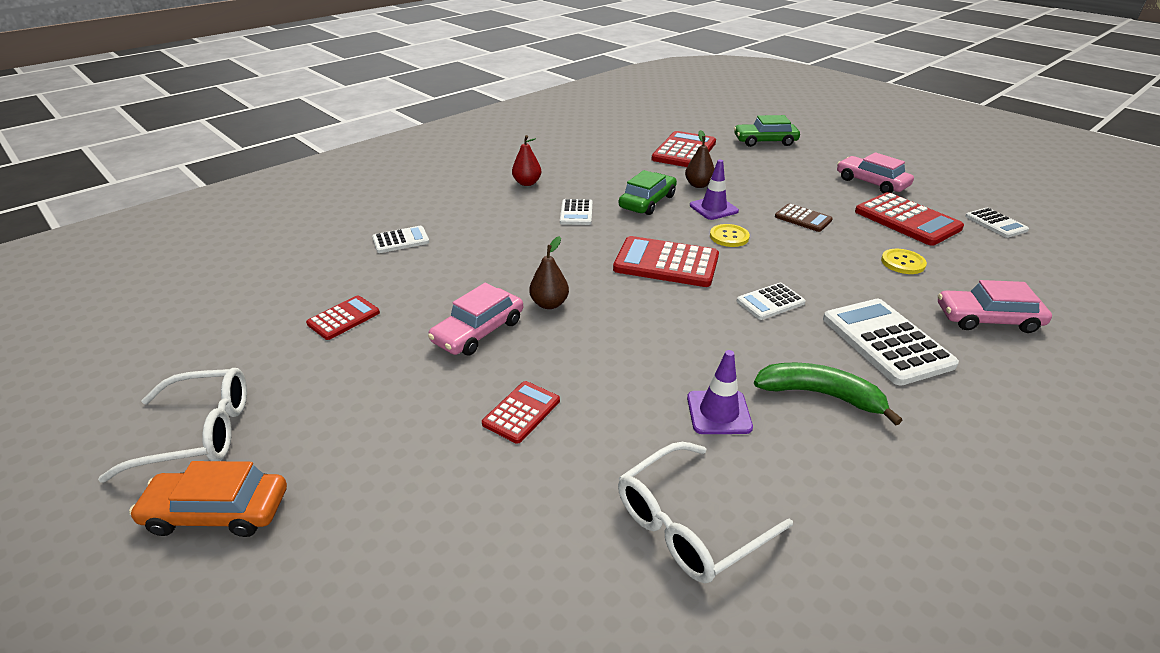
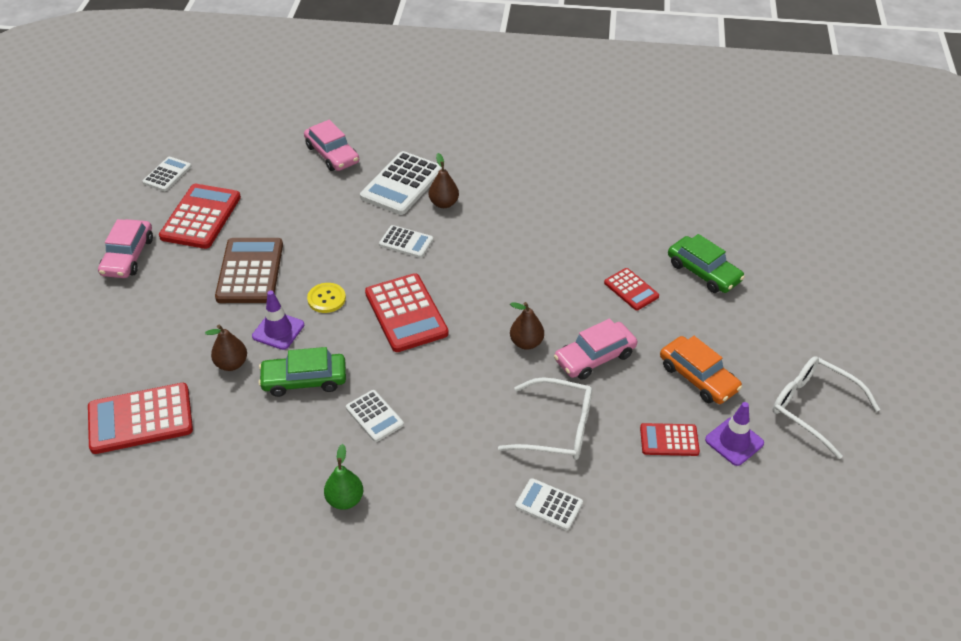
camera: 130 degrees left, 10 degrees up
orange car [129,461,287,537] -> orange car moved to [660,336,742,404]
pink car [428,283,523,355] -> pink car turned 150 degrees clockwise [554,318,637,380]
red calculator [482,381,560,444] -> red calculator turned 120 degrees counterclockwise [604,268,659,311]
red pear [512,135,541,186] -> green pear [324,444,363,510]
white calculator [560,199,593,225] -> white calculator turned 90 degrees clockwise [346,390,404,442]
white glasses [618,442,793,583] -> white glasses moved to [498,377,592,460]
purple traffic cone [687,350,753,434] -> purple traffic cone moved to [705,402,764,466]
green car [734,115,800,147] -> green car moved to [668,234,745,293]
green banana [754,362,903,425] -> none
brown calculator [775,203,833,232] -> brown calculator [215,238,283,303], size x1.79
yellow button [881,249,927,274] -> none
none -> brown pear [429,153,459,208]

